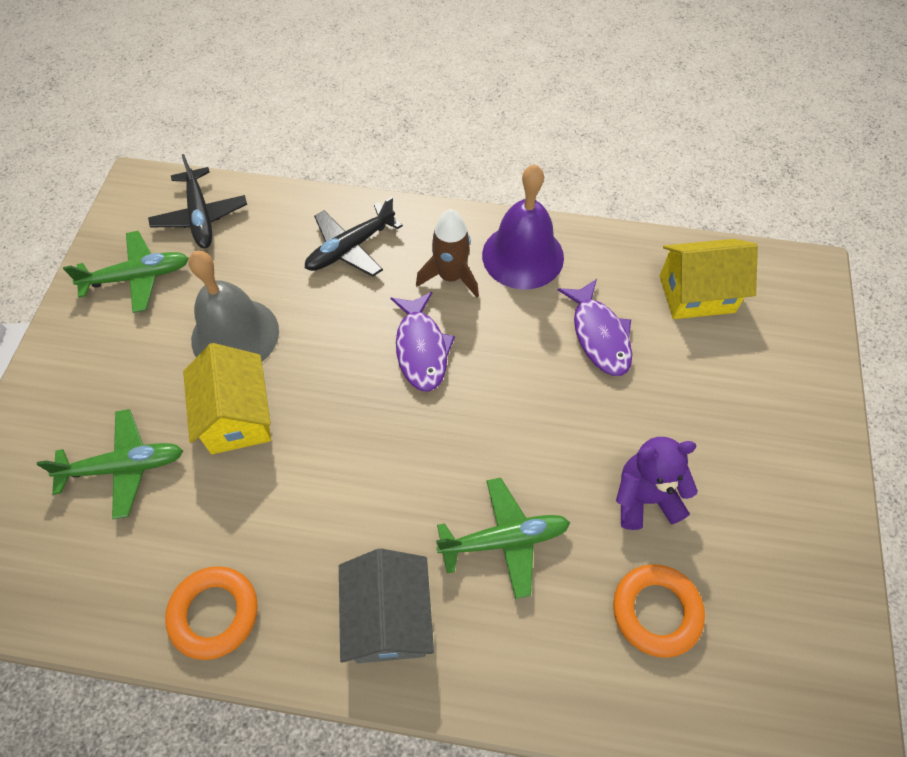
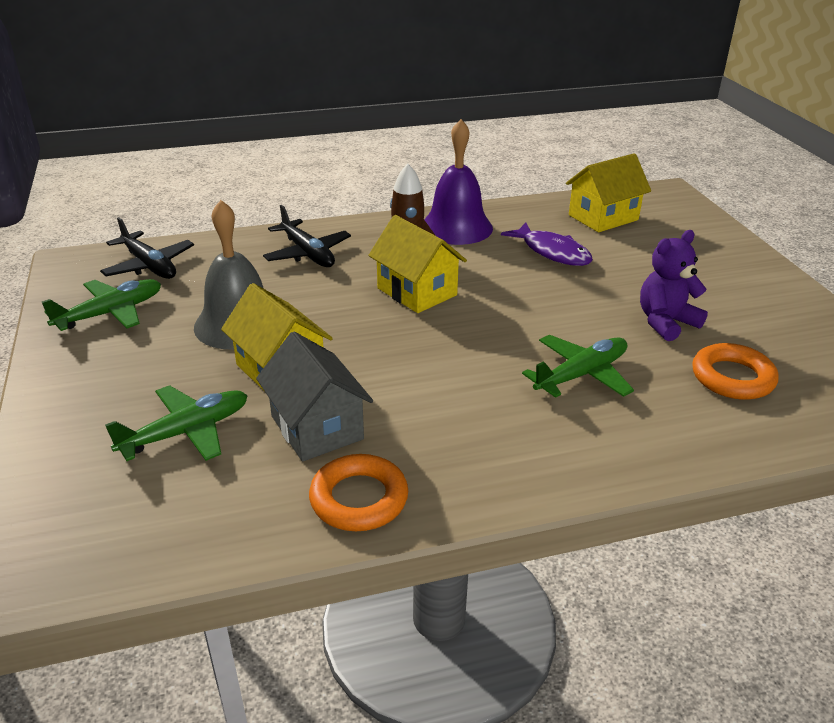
camera: 25 degrees left, 25 degrees down
black plane [305,197,403,277] -> black plane turned 60 degrees counterclockwise [263,205,351,267]
grey house [339,548,434,663] -> grey house moved to [256,332,373,462]
purple fish [391,292,455,392] -> yellow house [368,215,467,313]

